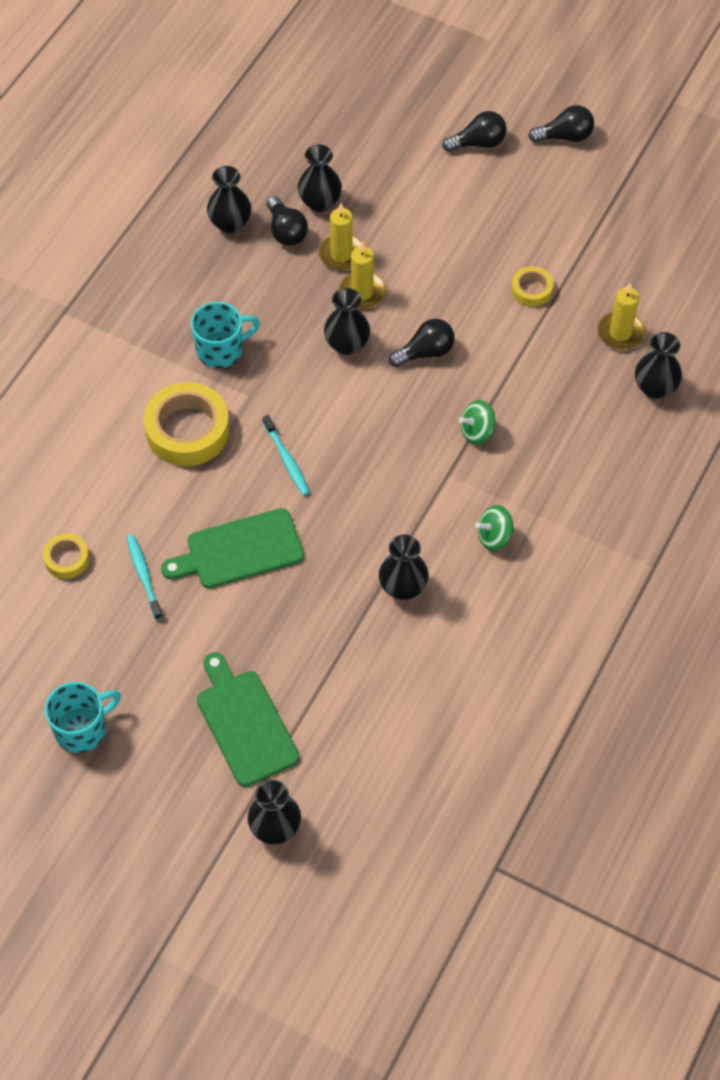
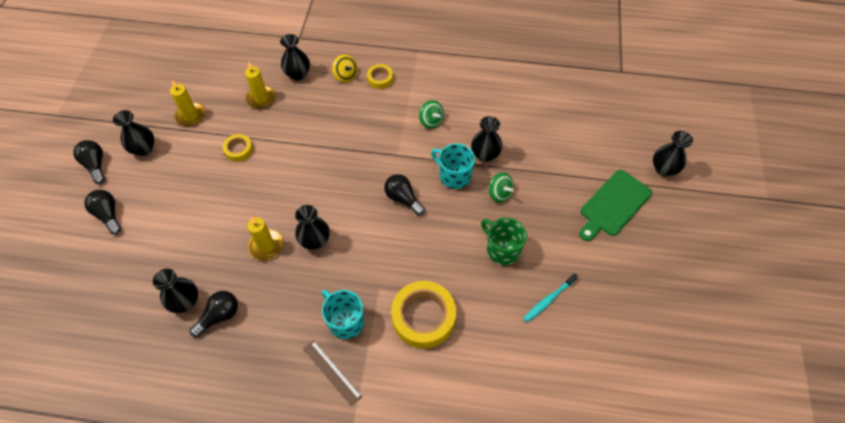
camera: 110 degrees left, 0 degrees up
yellow tape [43,534,89,579] -> yellow tape moved to [367,64,393,89]
turquoise mug [45,682,121,753] -> turquoise mug moved to [431,143,475,189]
green cutting board [161,508,304,588] -> green mug [481,218,527,265]
black vase [207,166,252,233] -> black vase moved to [113,110,154,156]
turquoise toothbrush [263,415,310,496] -> none
yellow candle [318,203,362,270] -> yellow candle moved to [170,80,206,127]
black light bulb [389,319,455,367] -> black light bulb moved to [384,174,425,215]
green spinning top [459,400,496,445] -> green spinning top moved to [489,172,514,203]
none -> brown ruler [303,340,362,406]
none -> yellow spinning top [332,54,357,82]

